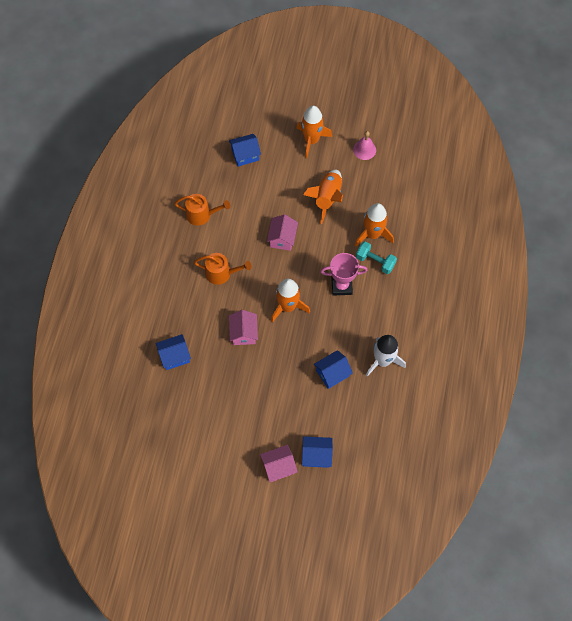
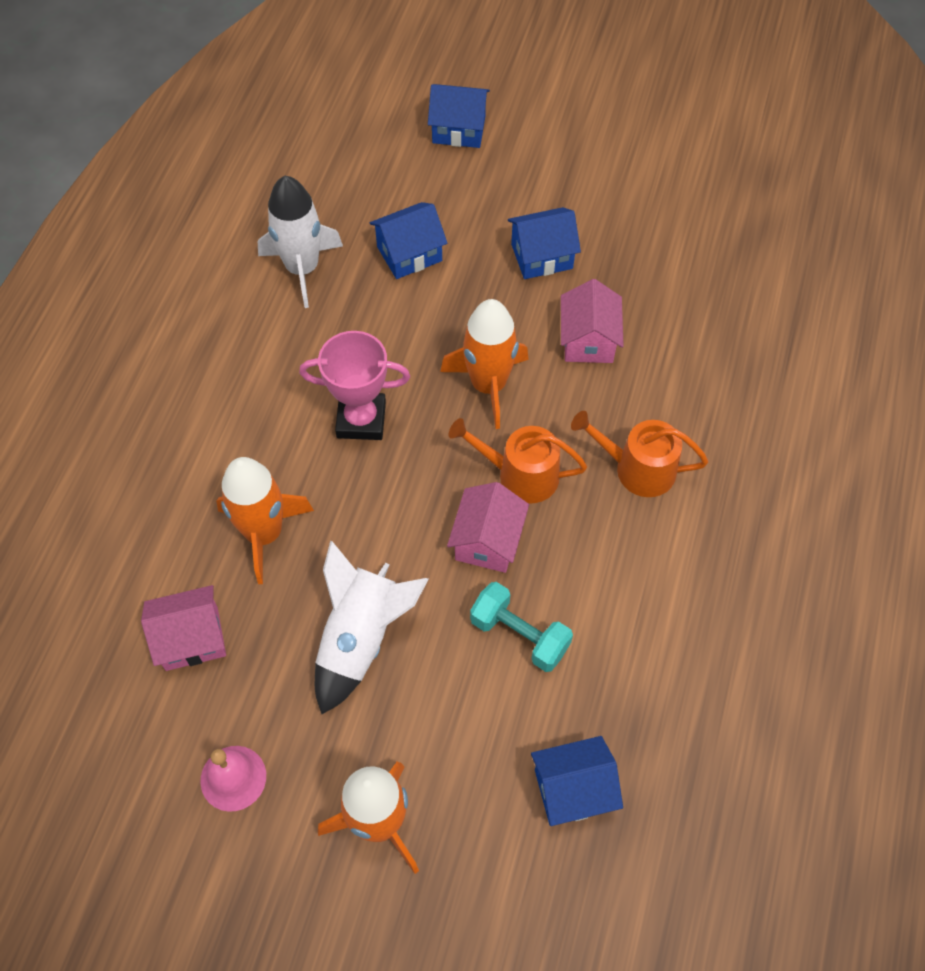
camera: 175 degrees left, 5 degrees down
blue house [156,334,191,370] -> blue house moved to [508,207,581,279]
orange watering can [174,194,230,226] -> orange watering can moved to [449,418,587,504]
pink house [260,445,298,482] -> pink house moved to [141,585,226,671]
orange rocket [303,169,343,224] -> white rocket [315,541,429,714]
turquoise dumbbell [356,241,397,274] -> turquoise dumbbell moved to [470,582,573,672]

